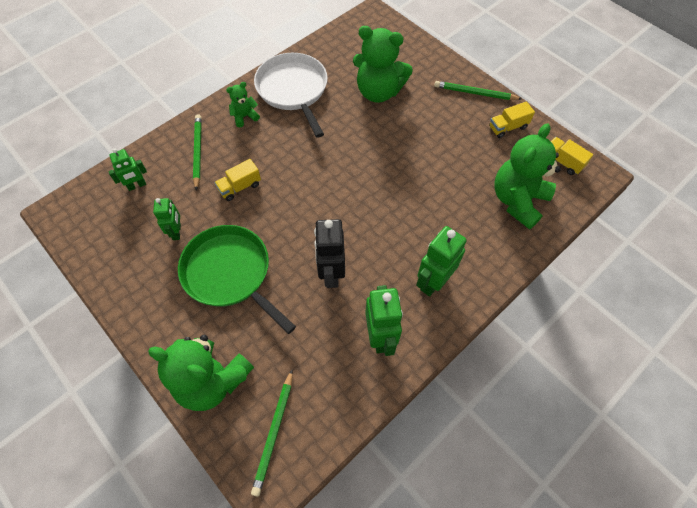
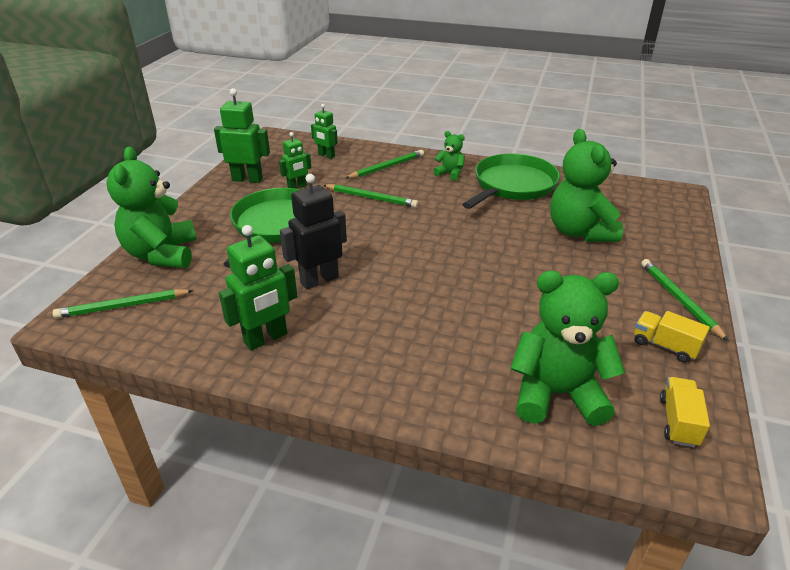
camera: 60 degrees right, 25 degrees down
yellow truck [214,159,261,201] -> green pencil [323,184,418,208]
white pan [254,53,328,138] -> green pan [462,154,560,209]
green robot [416,226,467,297] -> green robot moved to [214,88,270,183]

